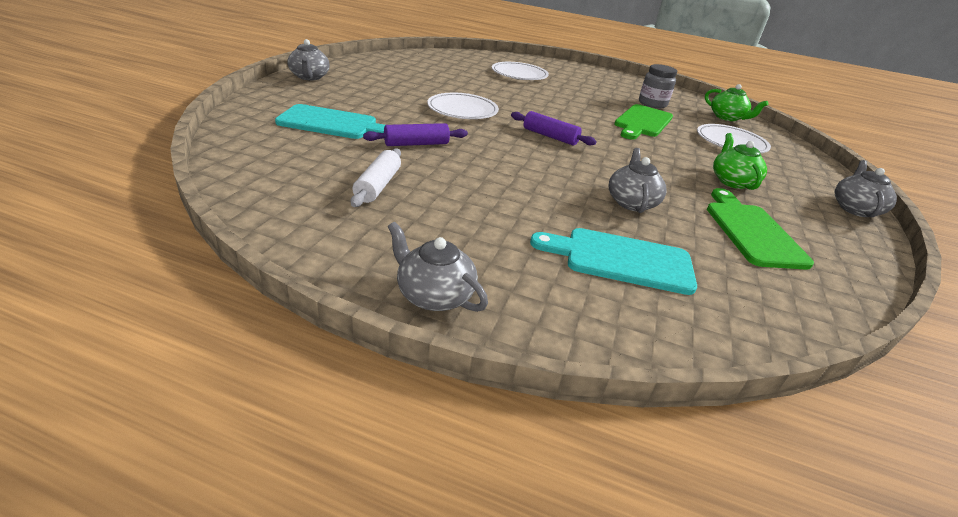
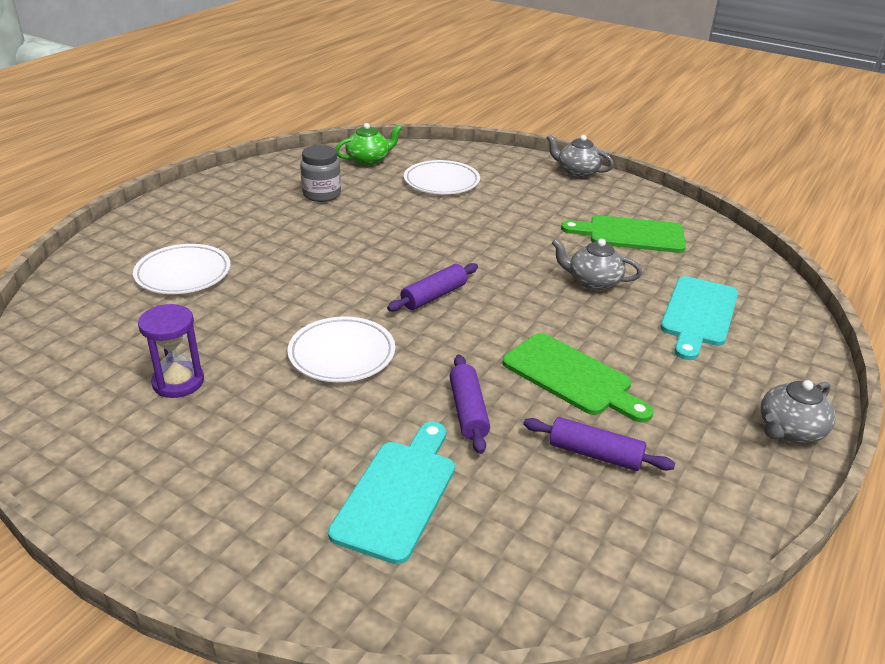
camera: 75 degrees left, 0 degrees up
grey teapot [288,39,330,80] -> none
white rolling pin [351,148,401,207] -> purple rolling pin [523,417,675,471]
green cutting board [615,104,673,140] -> green cutting board moved to [502,333,654,423]
green teapot [713,133,767,190] -> none
none -> purple hourglass [138,304,204,398]

